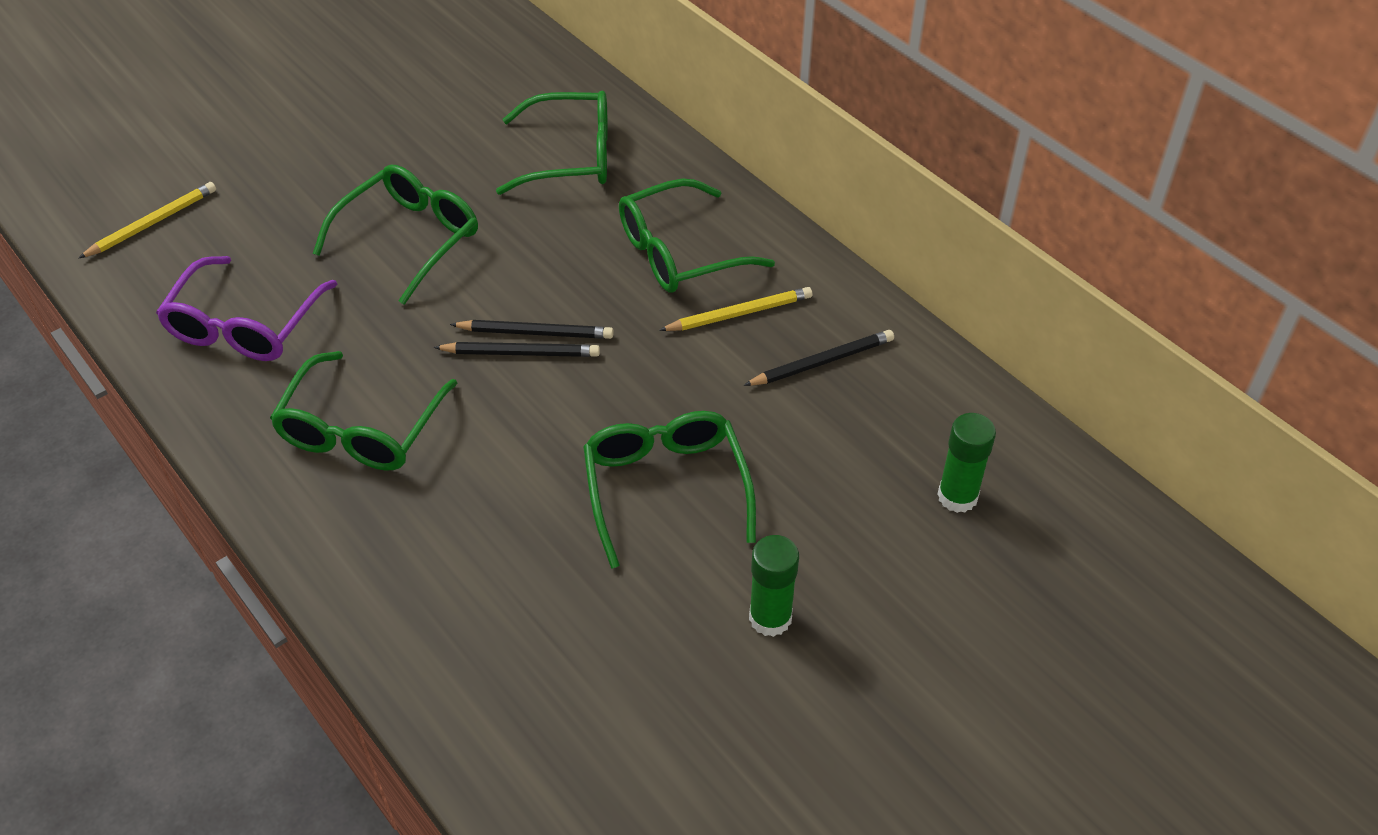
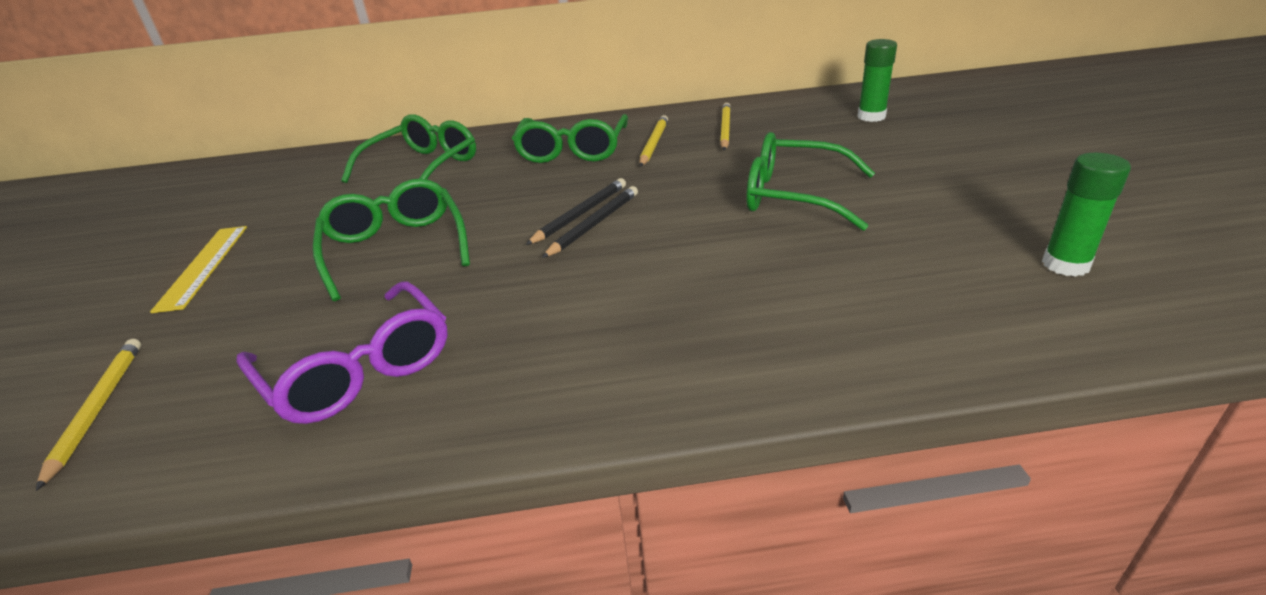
camera: 55 degrees left, 15 degrees down
green glasses [270,351,458,471] -> none
black pencil [744,330,894,386] -> yellow pencil [720,103,731,151]
green glue stick [749,535,799,637] -> green glue stick moved to [1042,153,1131,277]
none -> yellow ruler [150,226,247,313]

